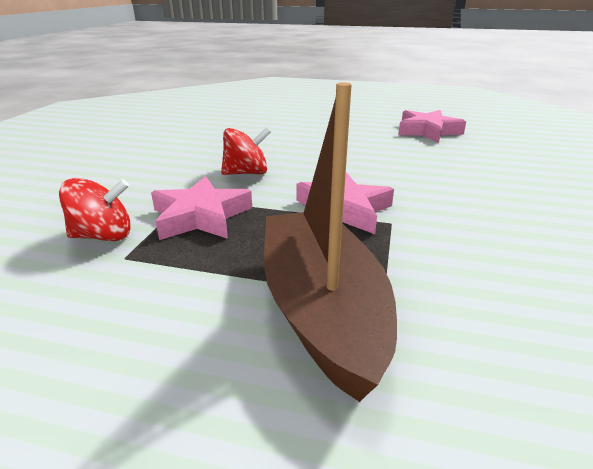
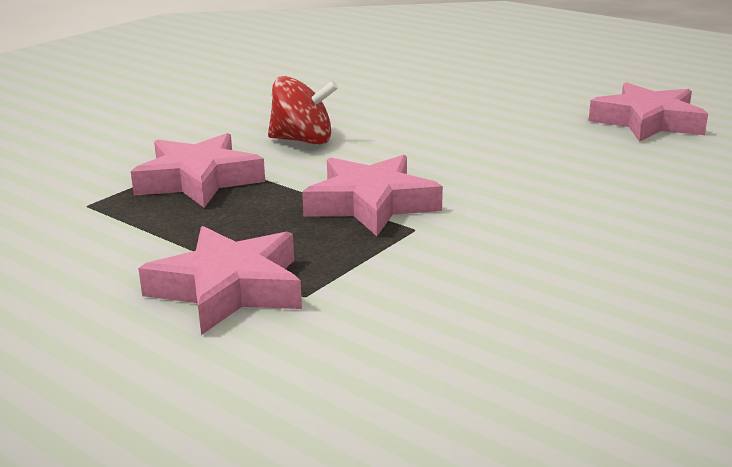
camera: 25 degrees right, 5 degrees down
red spinning top [59,178,131,241] -> none
brown boat [264,82,397,402] -> pink star [138,226,302,335]

